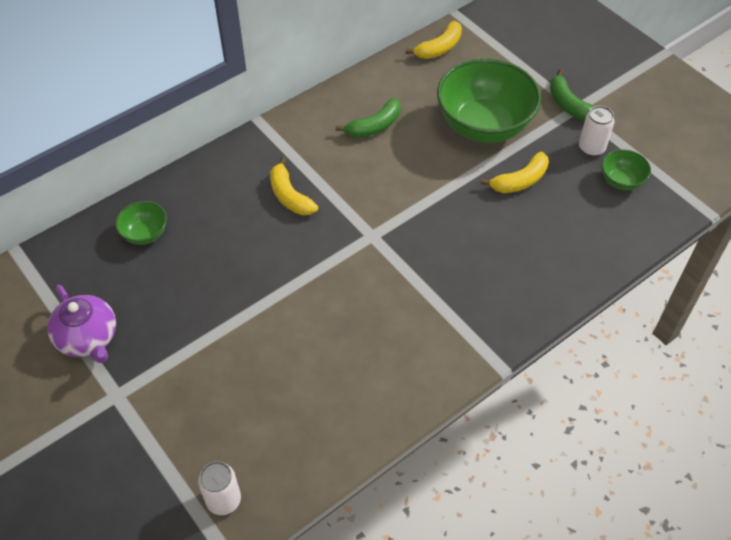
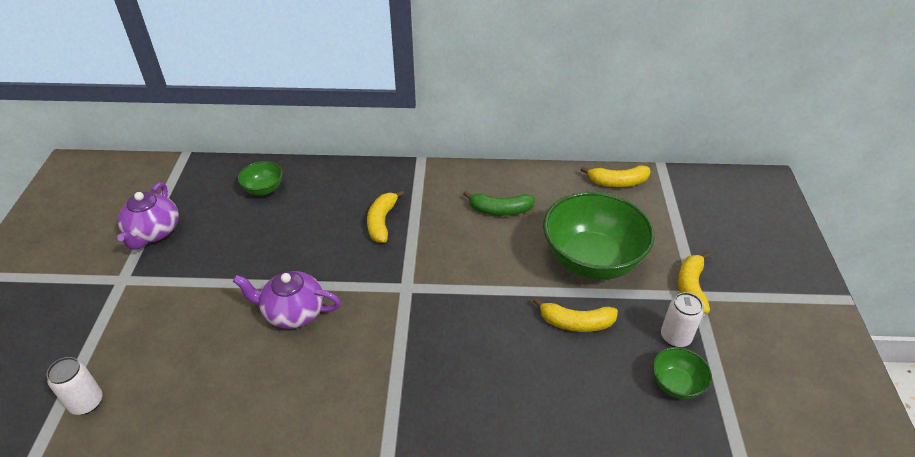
camera: 40 degrees right, 10 degrees down
green banana [550,69,594,121] -> yellow banana [678,252,710,314]
none -> purple teapot [233,271,341,329]

